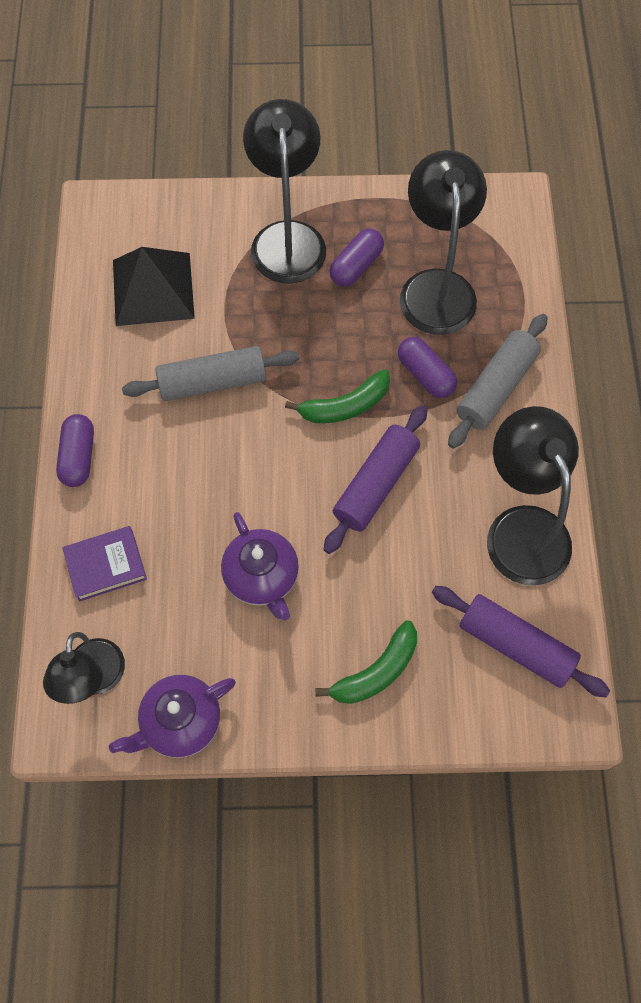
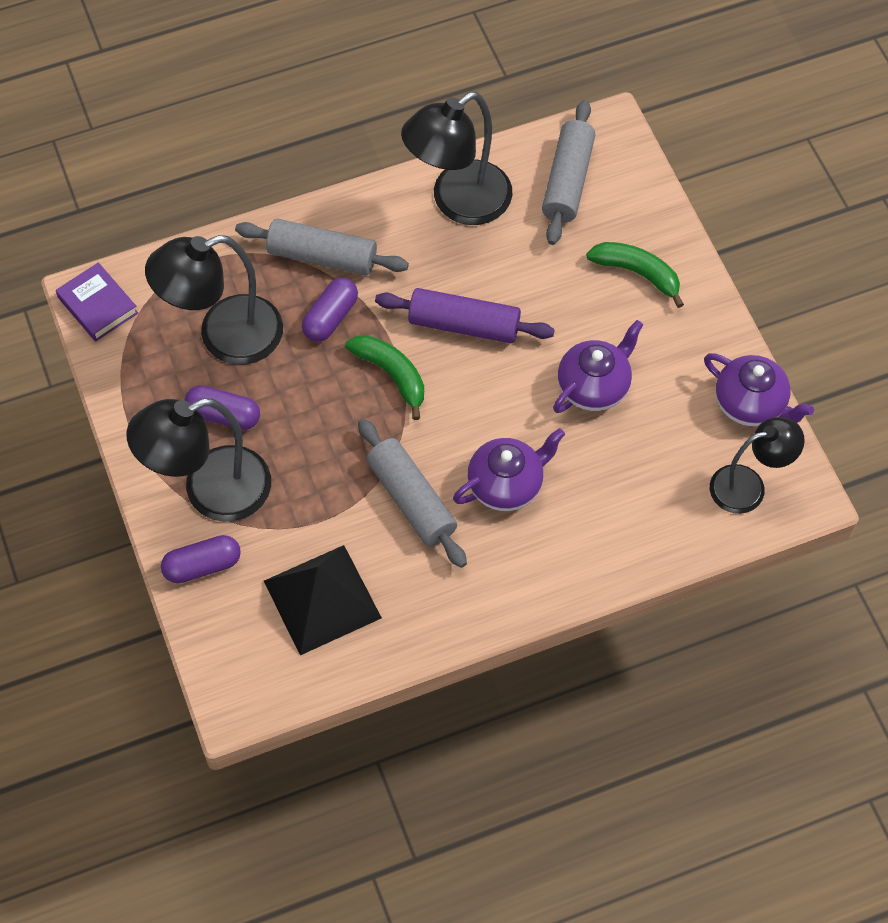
camera: 110 degrees left, 5 degrees down
purple capsule [56,414,94,487] -> purple capsule moved to [161,535,241,583]
purple book [62,526,147,602] -> purple book moved to [56,262,138,341]
purple rolling pin [432,586,610,697] -> grey rolling pin [542,100,595,245]
none -> purple teapot [453,428,565,511]

